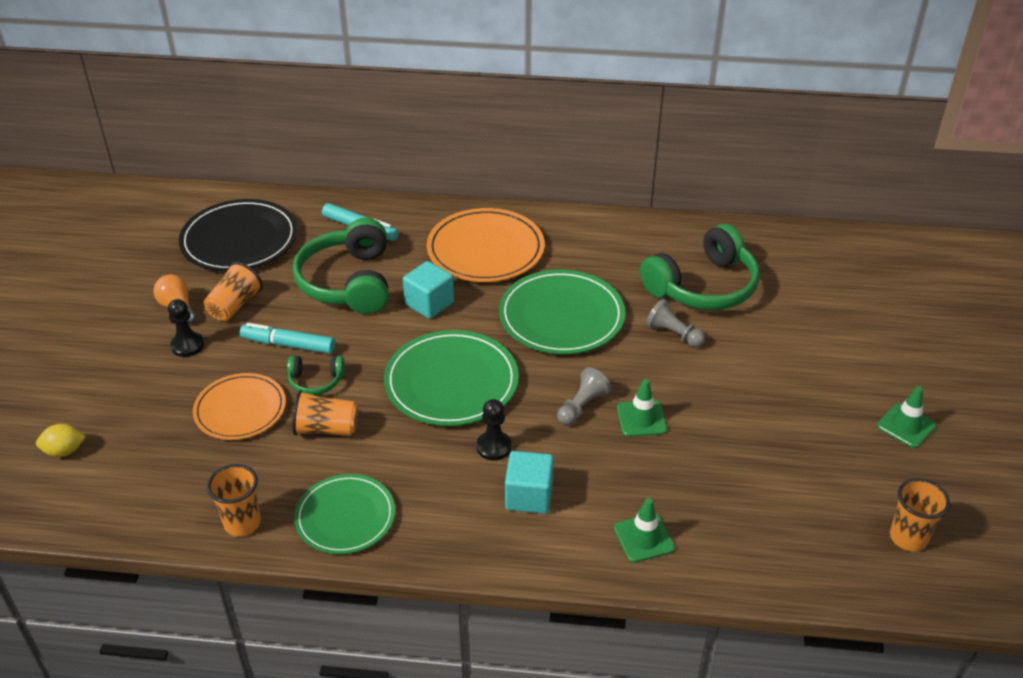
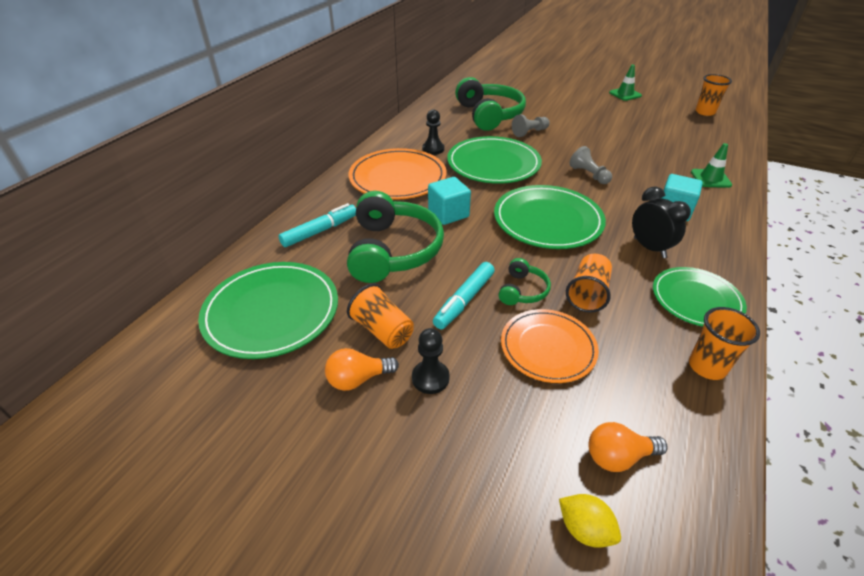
camera: 70 degrees left, 0 degrees up
yellow lemon [36,424,86,457] -> yellow lemon turned 60 degrees counterclockwise [559,494,621,548]
black plate [179,199,298,272] -> green plate [198,262,338,359]
green headphones [293,218,389,314] -> green headphones turned 105 degrees counterclockwise [347,191,444,283]
black pawn [476,399,512,460] -> black pawn moved to [422,109,444,155]
green traffic cone [617,379,667,437] -> none
none -> orange light bulb [588,422,668,472]
none -> black clock [632,187,691,258]

